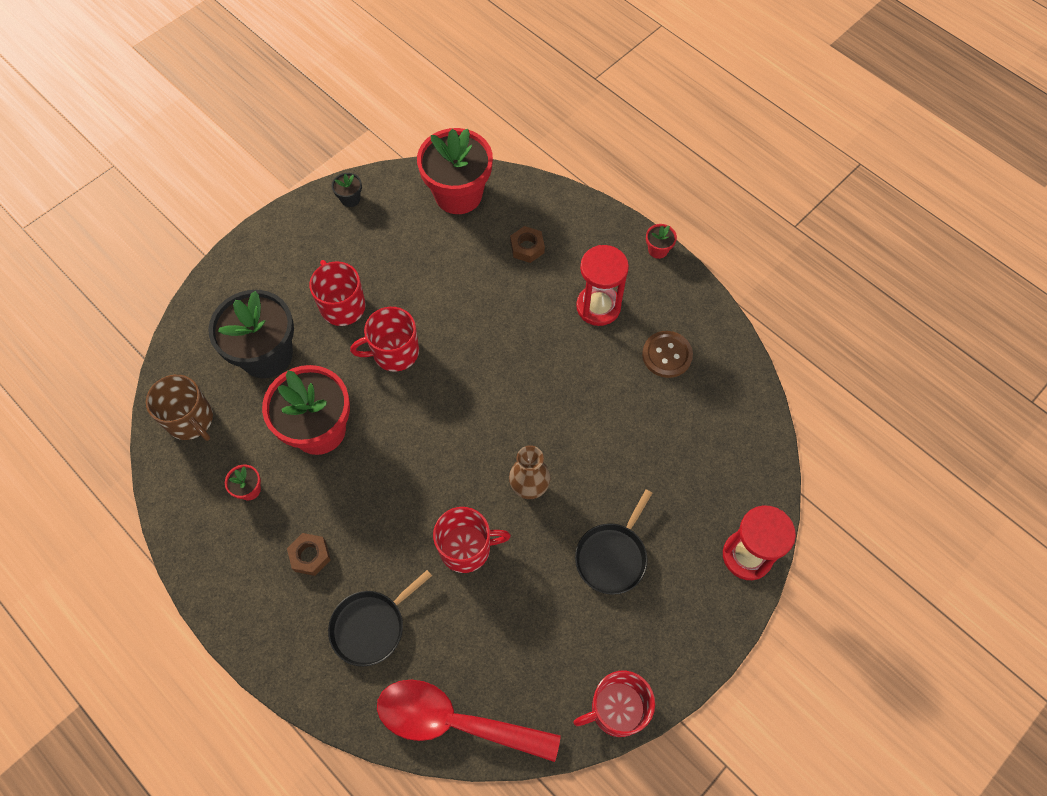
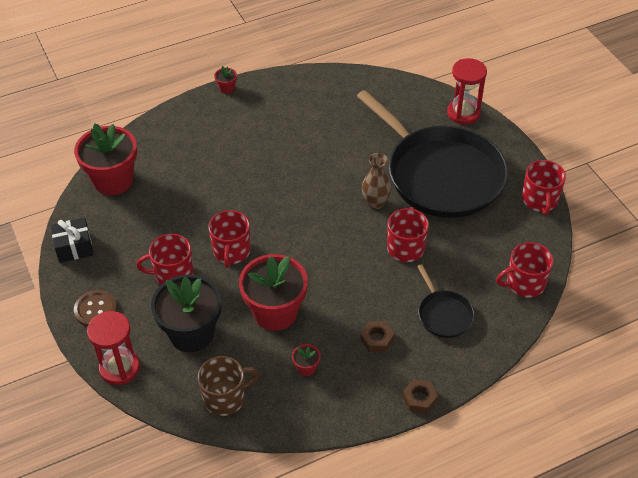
camera: 70 degrees left, 15 degrees down
black flower pot [332,173,362,207] -> black gift [51,217,94,263]
red spoon [377,680,561,762] -> red mug [496,242,554,297]
brown nut [510,226,545,263] -> brown nut moved to [402,379,438,414]
black pan [575,489,652,594] -> black pan [357,90,508,218], size x2.36
red hourglass [576,245,629,326] -> red hourglass moved to [87,311,140,385]
brown button [642,331,693,378] -> brown button moved to [74,290,117,327]

